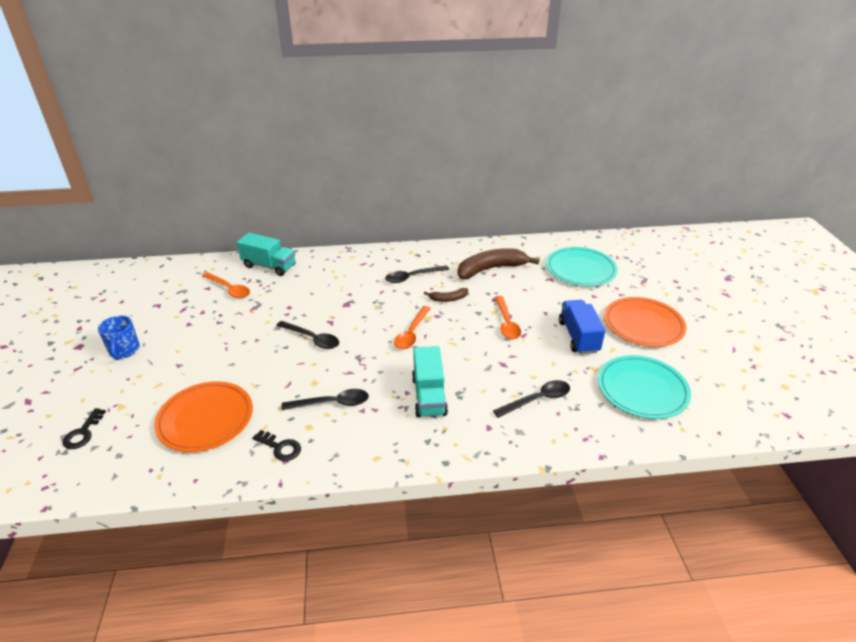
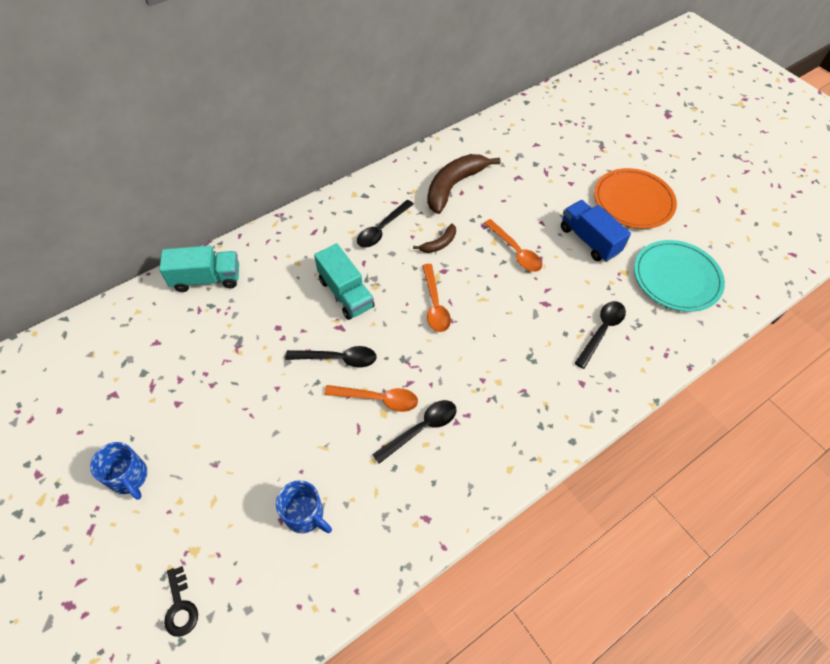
camera: 30 degrees left, 20 degrees up
orange plate [154,381,253,452] -> blue mug [276,480,332,533]
orange spoon [202,272,250,298] -> orange spoon moved to [324,385,418,412]
black key [252,430,301,461] -> none
turquoise truck [412,346,448,418] -> turquoise truck moved to [314,243,375,320]
turquoise plate [546,247,618,286] -> none

